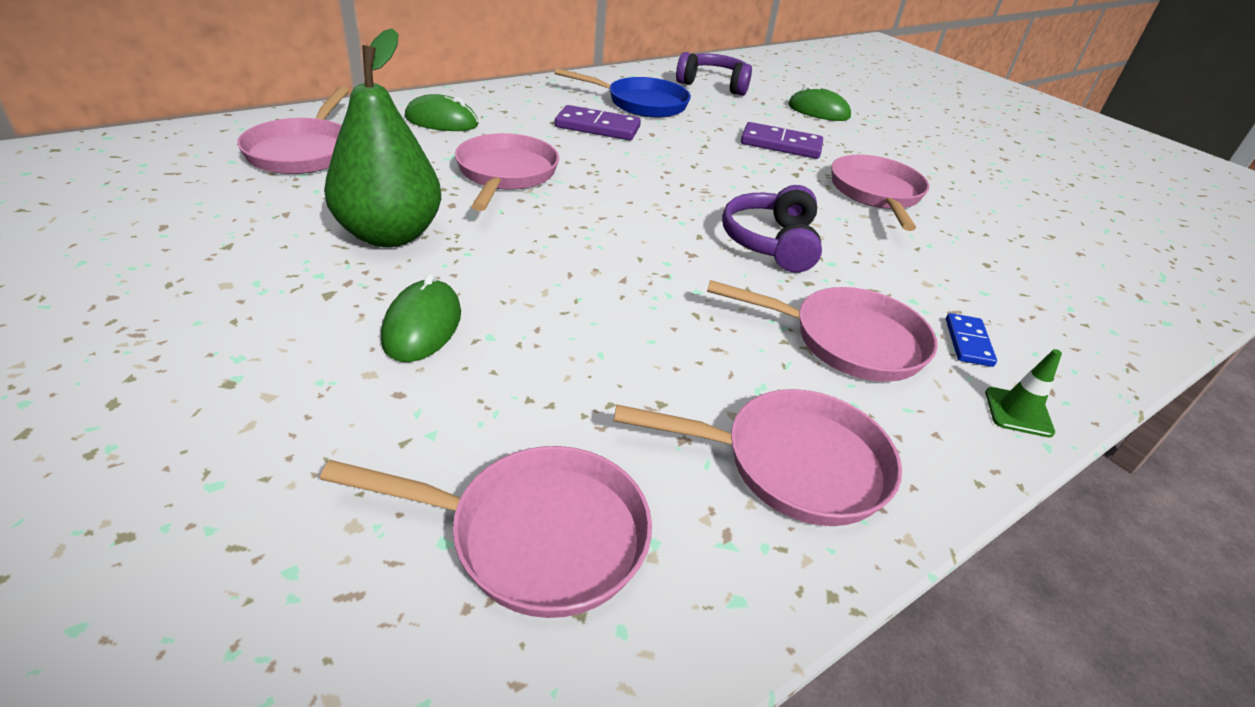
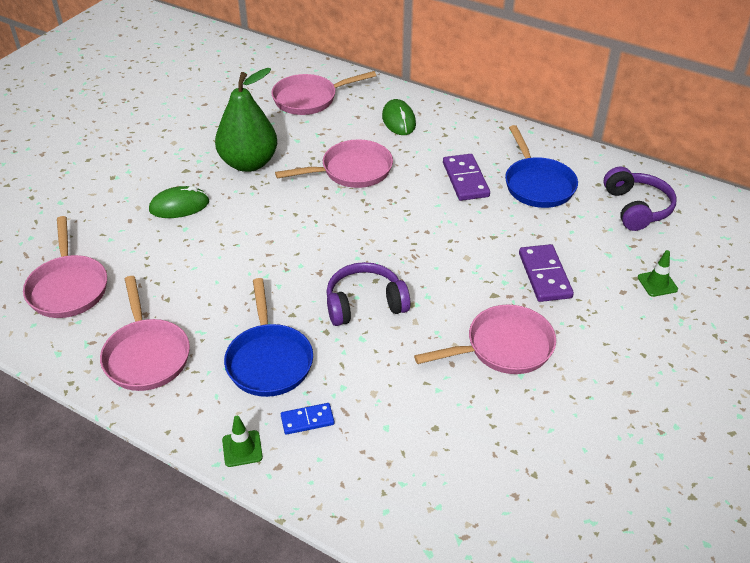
camera: 70 degrees right, 5 degrees up
pink pan [707,280,938,382] -> blue pan [224,278,313,397]
green mouse [788,85,851,121] -> green traffic cone [638,250,678,297]

